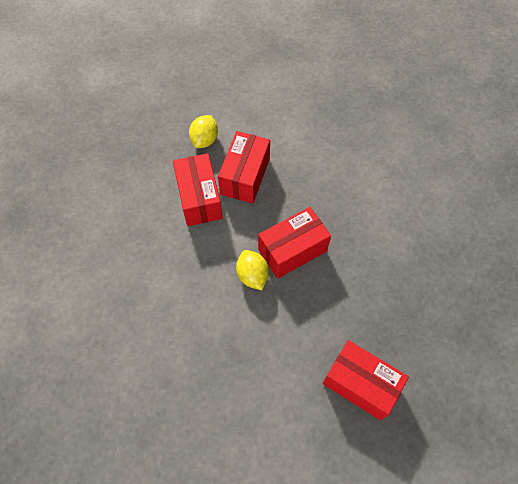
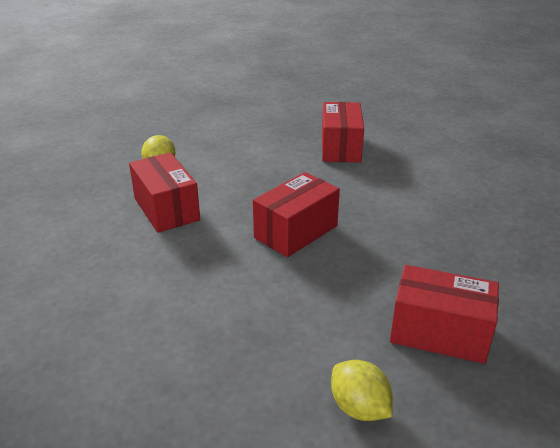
camera: 15 degrees left, 30 degrees down
red box [218,131,270,204] -> red box moved to [322,102,364,162]
yellow lemon [236,250,269,290] -> yellow lemon moved to [331,360,393,421]

